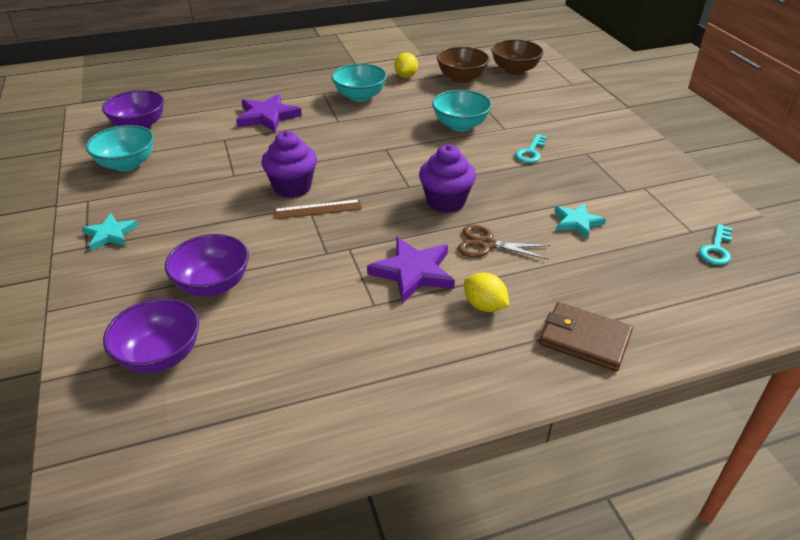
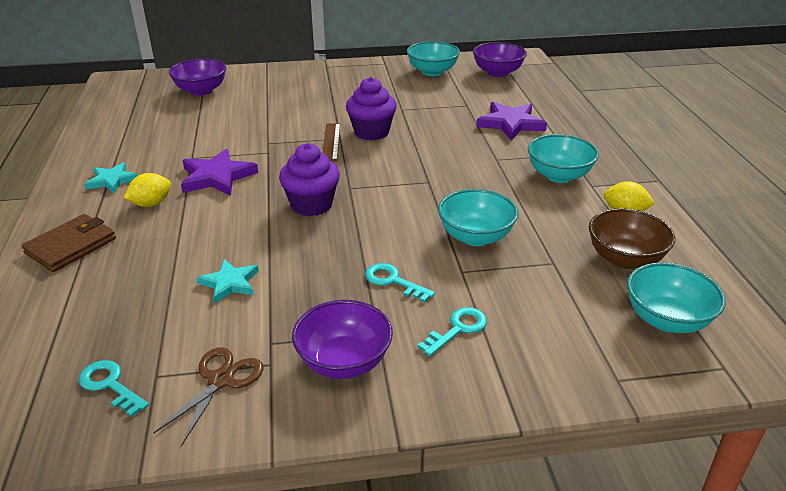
camera: 100 degrees right, 5 degrees down
turquoise star [82,213,138,251] -> turquoise star moved to [85,162,138,193]
purple bowl [165,234,249,296] -> purple bowl moved to [292,300,393,379]
brown scissors [457,225,550,260] -> brown scissors moved to [153,347,264,446]
brown bowl [491,40,544,75] -> turquoise bowl [627,263,726,333]
none -> turquoise key [417,307,487,356]

